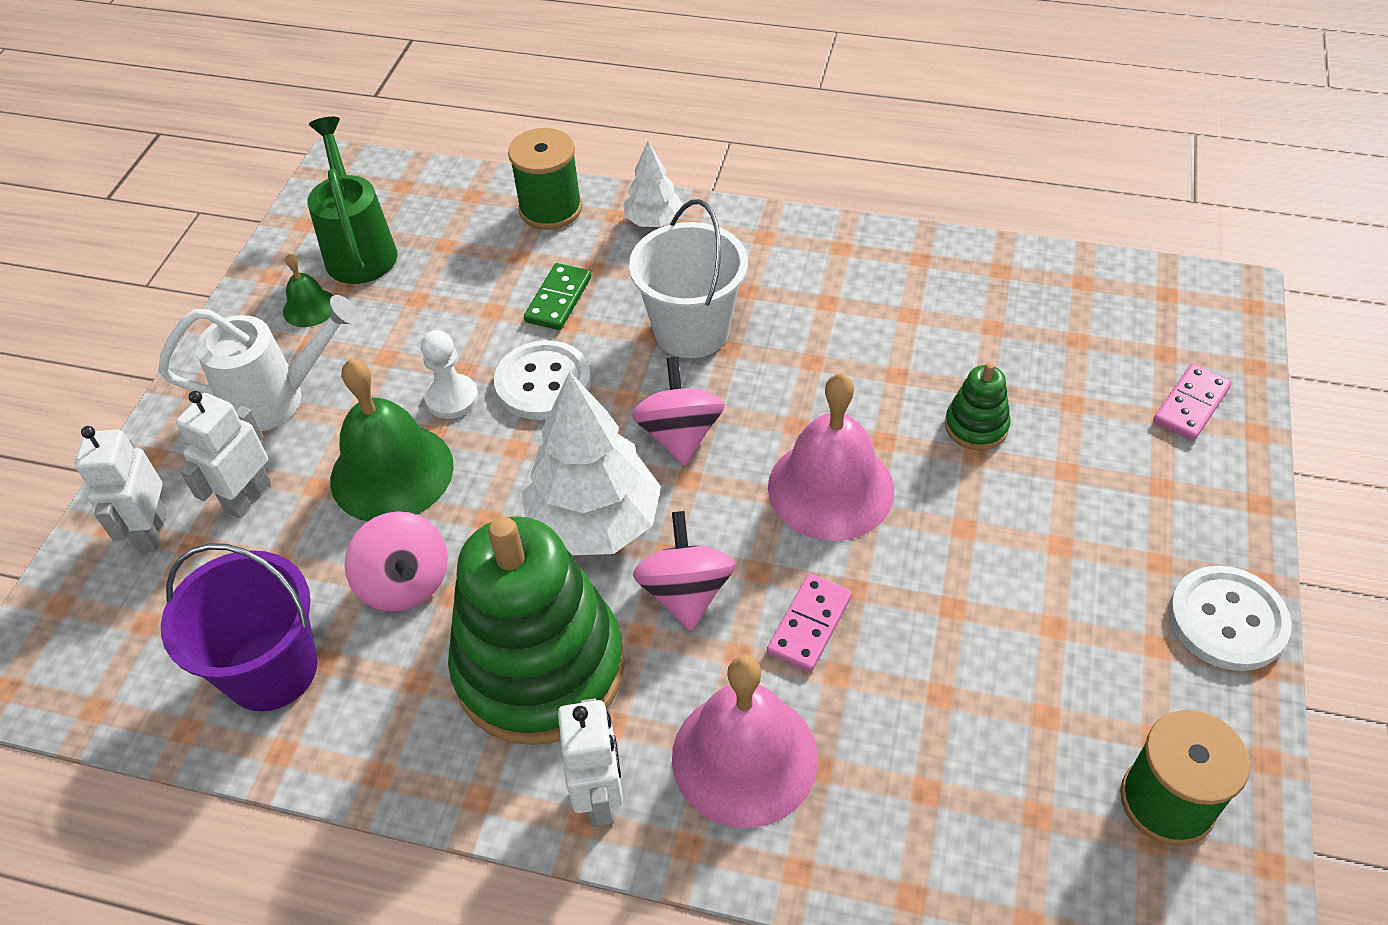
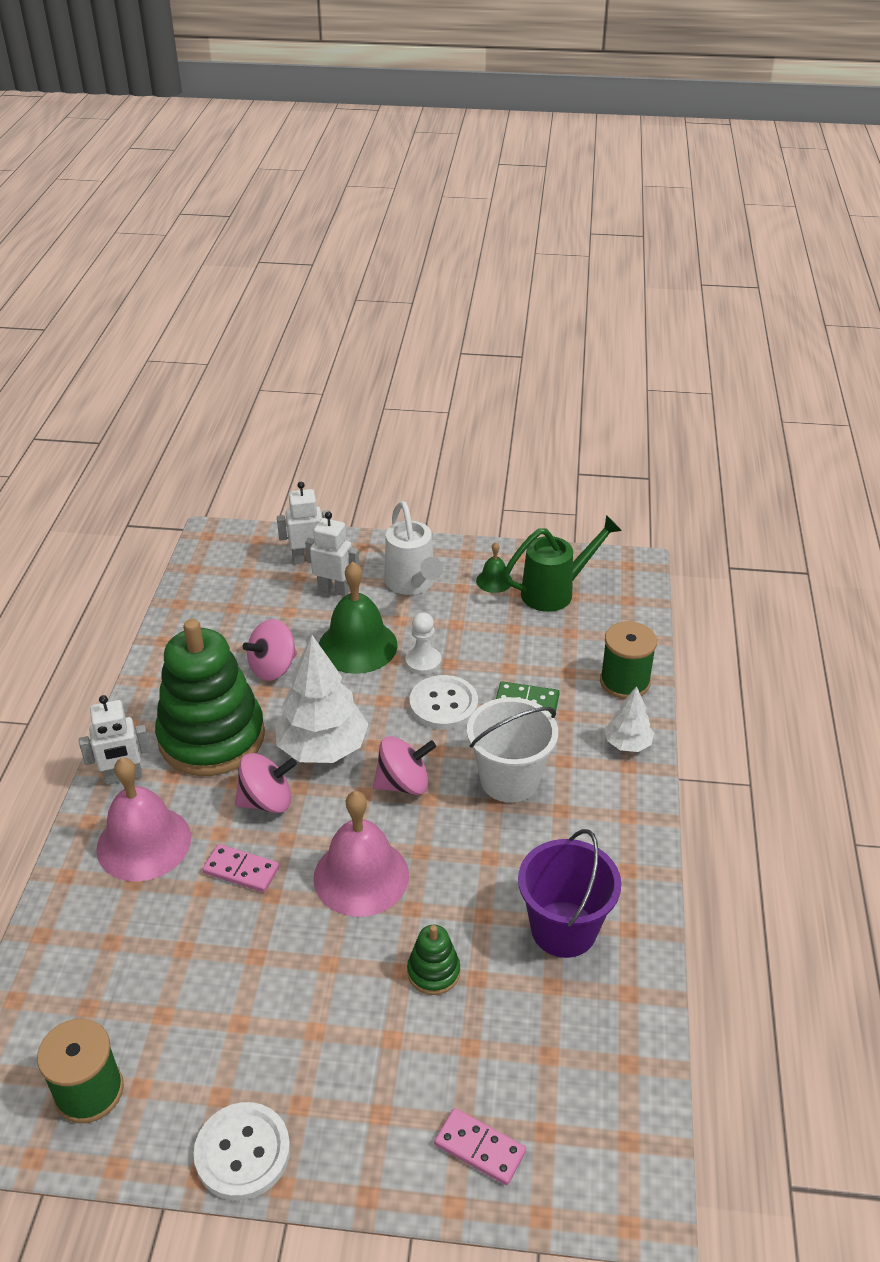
camera: 80 degrees right, 10 degrees down
purple bucket [161,543,317,711] -> purple bucket moved to [518,829,621,958]

